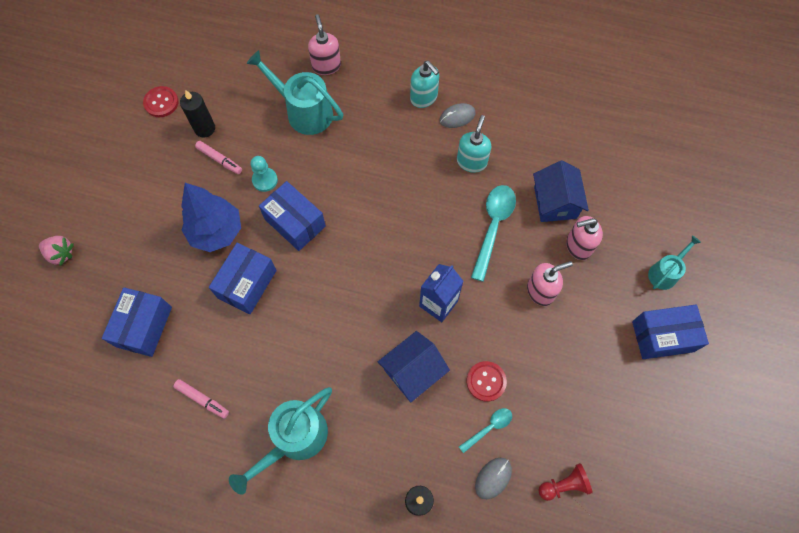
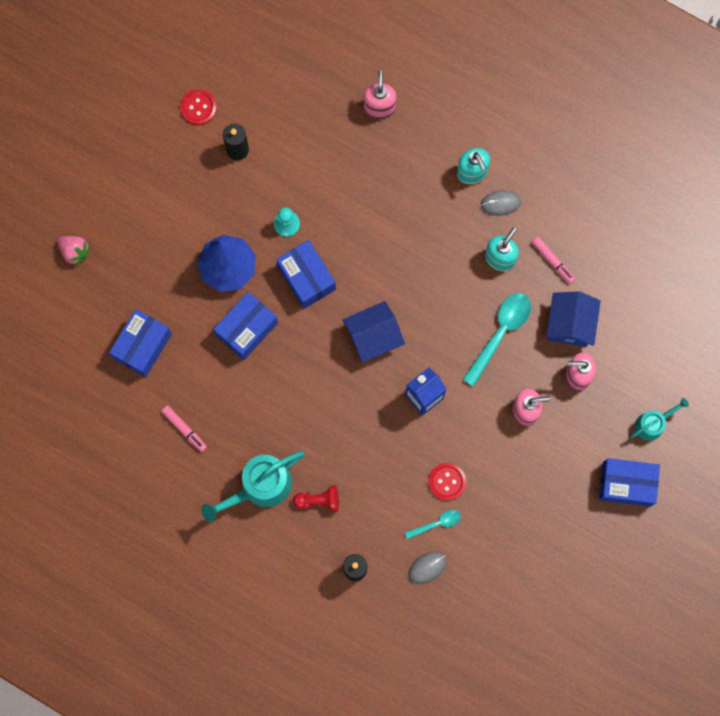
camera: 15 degrees right, 10 degrees up
pink marker [195,141,242,174] -> pink marker moved to [532,237,575,284]
turquoise watering can [246,50,343,135] -> none
blue house [378,331,450,402] -> blue house moved to [343,301,405,363]
red pawn [539,463,593,501] -> red pawn moved to [293,485,339,512]

